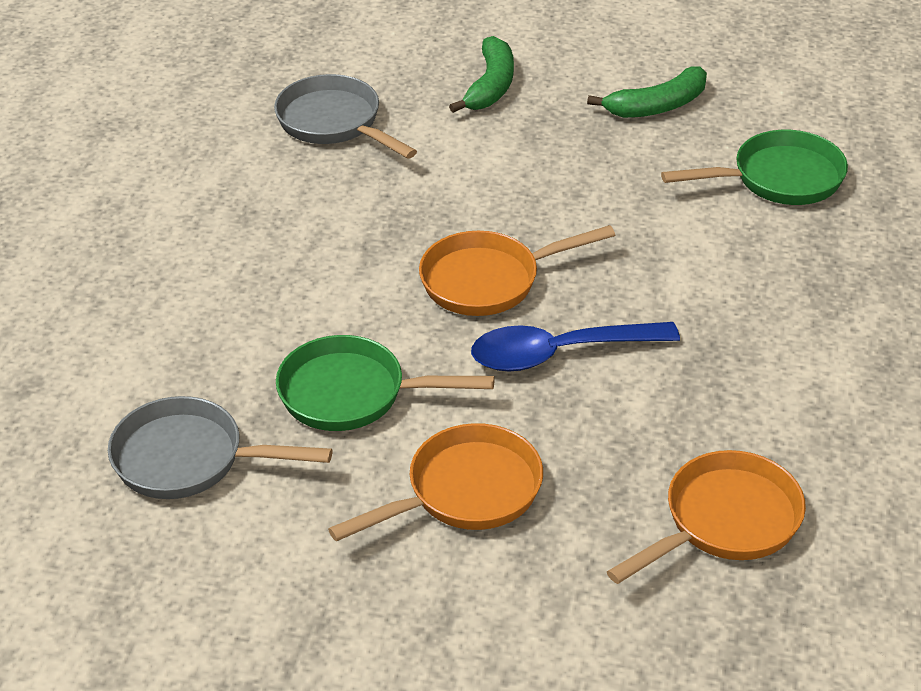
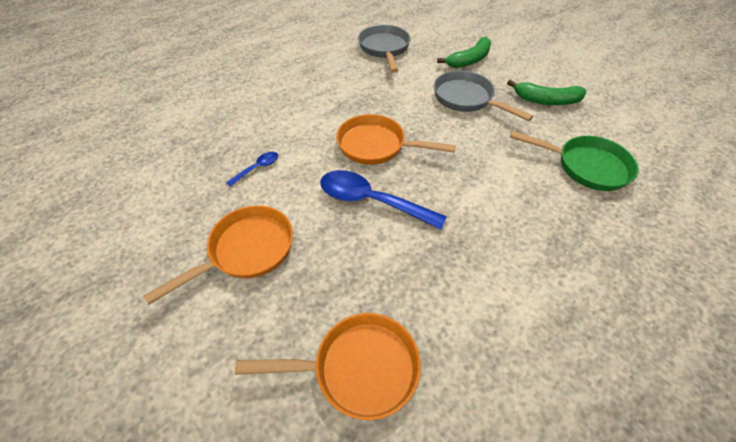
camera: 35 degrees right, 10 degrees up
grey pan [108,396,332,499] -> grey pan moved to [434,70,533,121]
green pan [276,335,495,431] -> blue spoon [226,152,278,186]
orange pan [328,423,543,541] -> orange pan turned 45 degrees counterclockwise [143,205,293,304]

